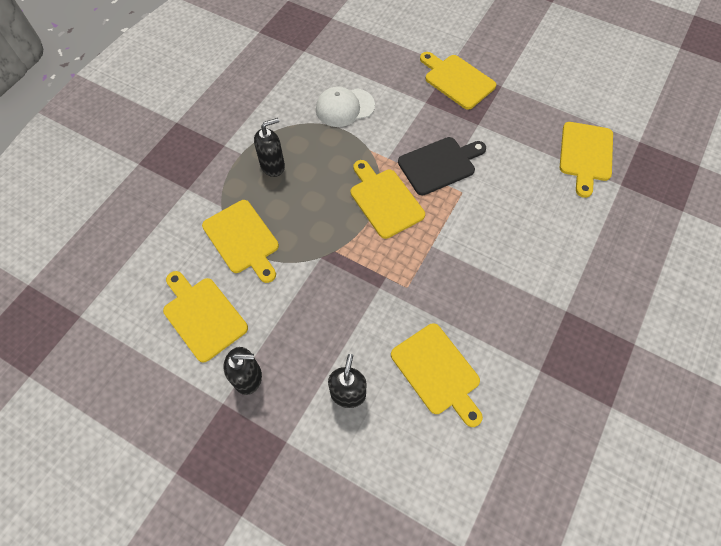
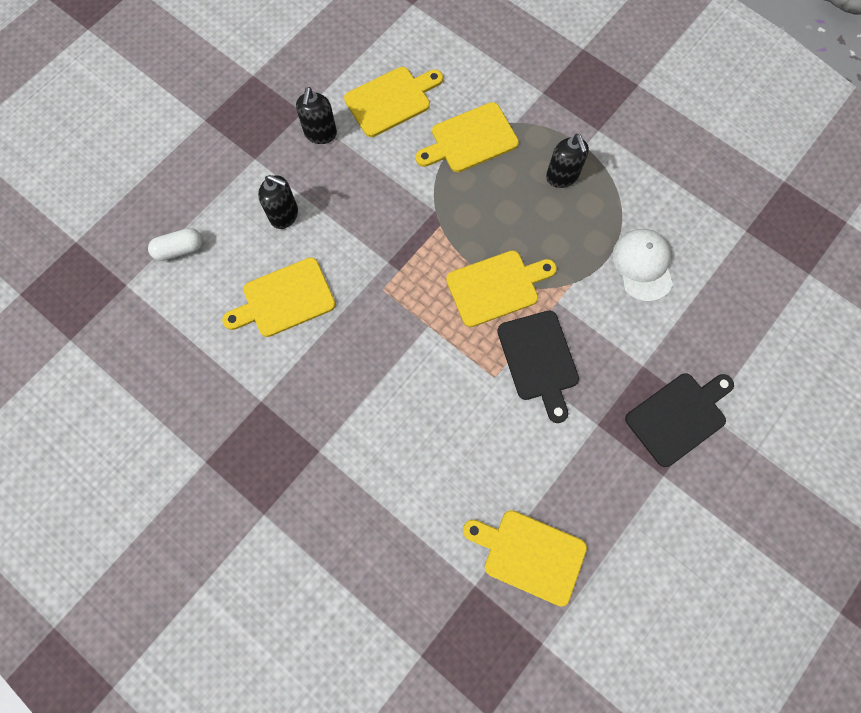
camera: 100 degrees right, 10 degrees up
yellow cutting board [420,52,496,110] -> black cutting board [625,373,734,467]
none -> white capsule [148,228,203,261]

